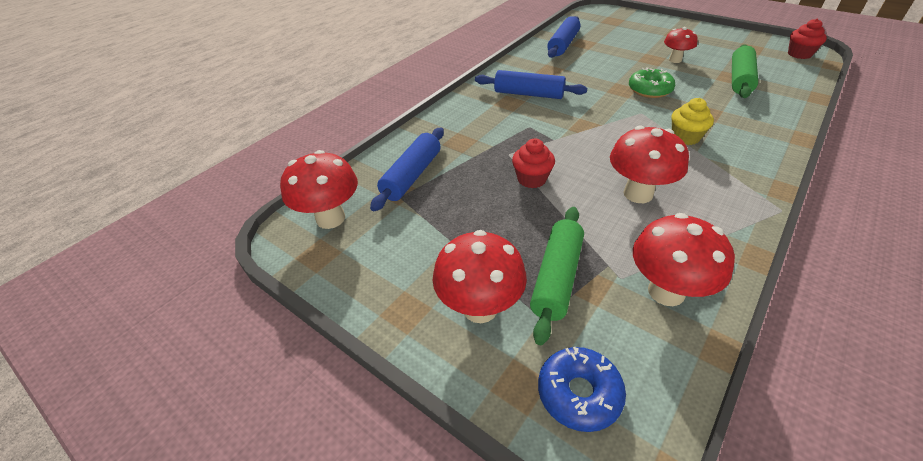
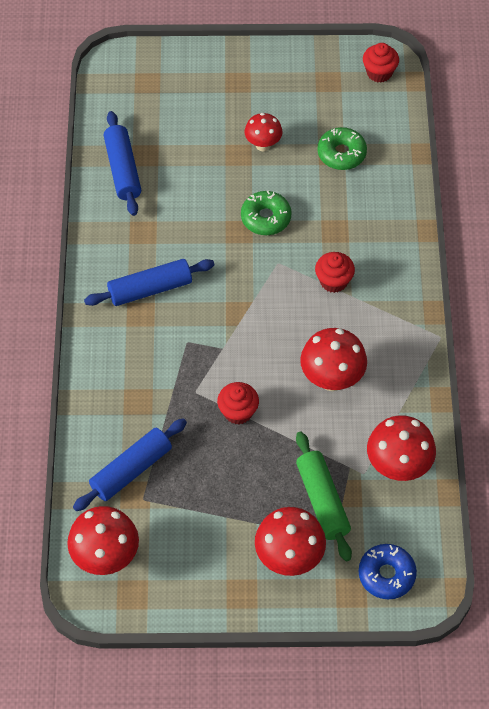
camera: 40 degrees left, 15 degrees up
blue rolling pin [370,127,444,211] -> blue rolling pin turned 60 degrees clockwise [73,418,187,511]
yellow cupcake [671,98,714,145] -> red cupcake [315,252,355,293]
green rolling pin [732,44,758,98] -> green donut [317,127,367,170]

